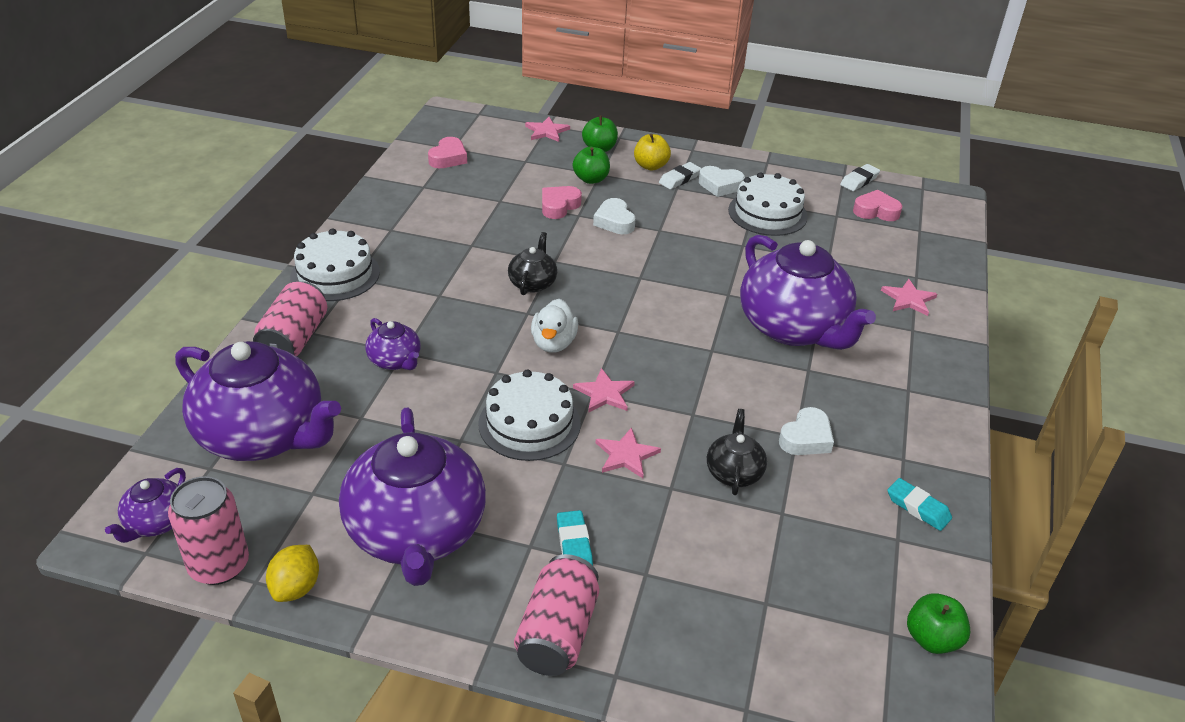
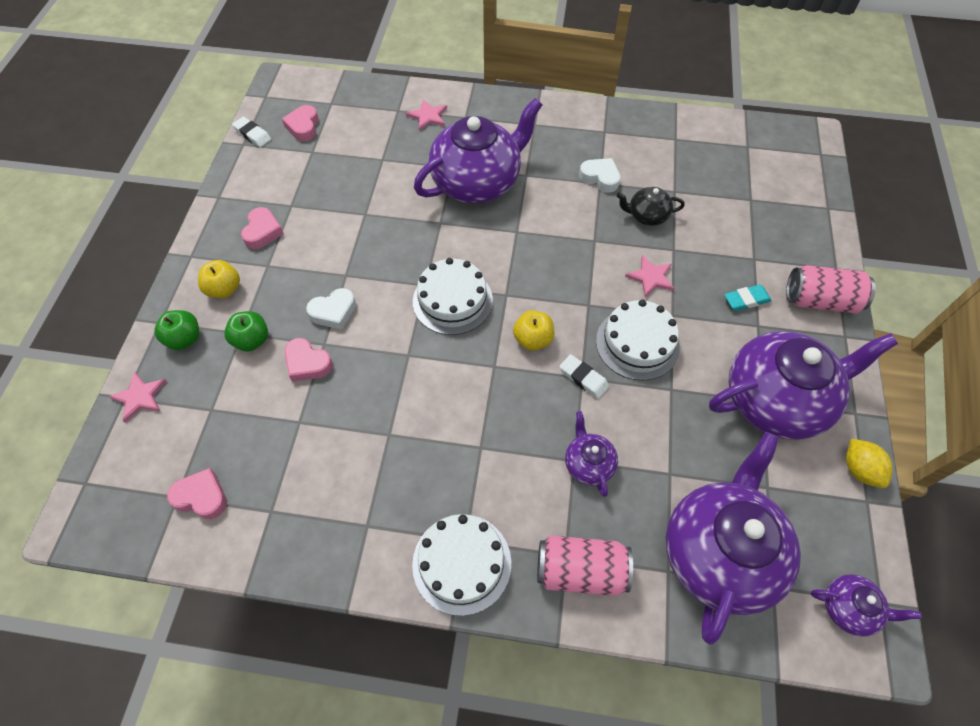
camera: 95 degrees left, 20 degrees up
pink can [168,476,249,585] -> none
yellow lemon [266,545,319,602] -> yellow lemon turned 60 degrees clockwise [846,439,893,488]
purple teapot [365,318,421,370] -> purple teapot turned 60 degrees counterclockwise [565,411,618,497]
black teapot [508,232,557,295] -> none
white duck [531,299,578,353] -> yellow apple [513,310,554,351]
pink star [573,368,635,413] -> none
white eraser [659,162,701,189] -> white eraser moved to [560,354,609,399]
white heart [699,166,745,197] -> pink heart [241,207,284,249]
white cake [728,172,808,236] -> white cake moved to [413,258,493,335]
turquoise eraser [887,478,952,531] -> none
green apple [907,593,970,654] -> none

